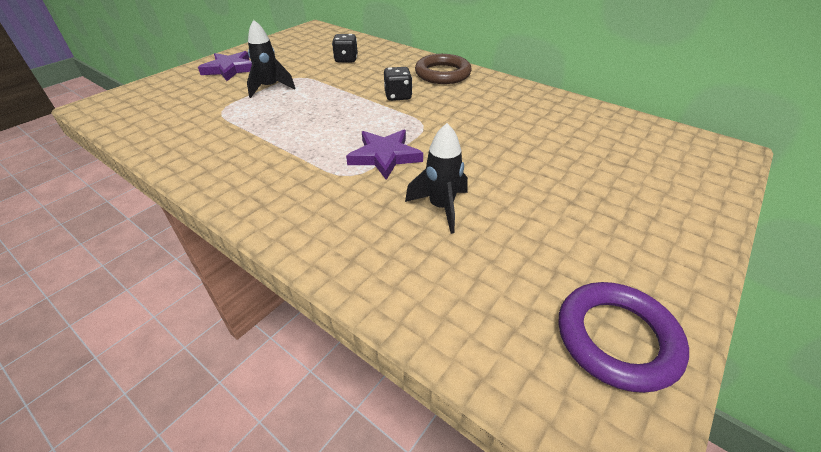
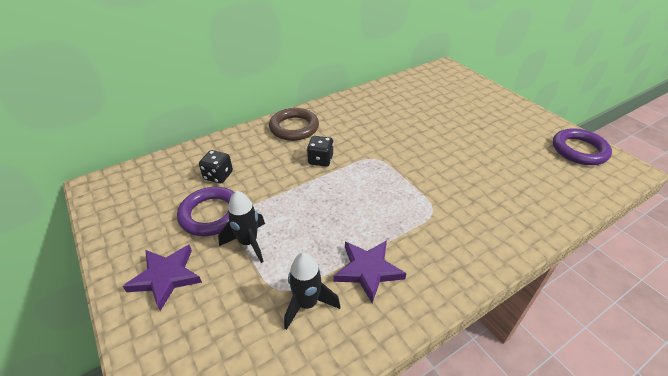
camera: 70 degrees left, 0 degrees up
purple star [346,130,423,180] -> purple star moved to [334,240,407,303]
black rocket [405,123,468,234] -> black rocket moved to [284,253,341,330]
none -> purple ring [177,187,234,236]

